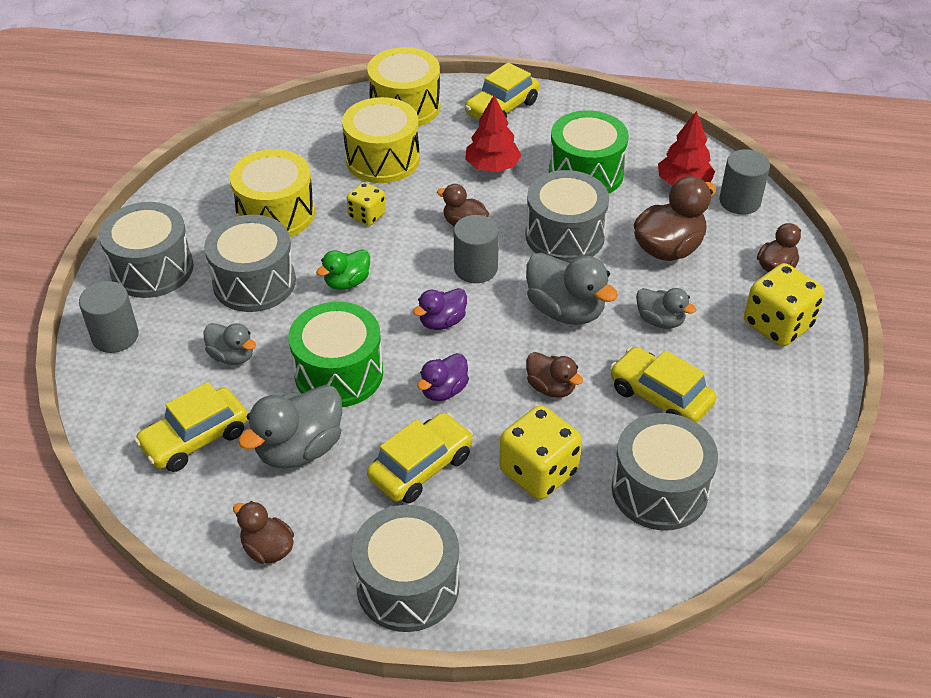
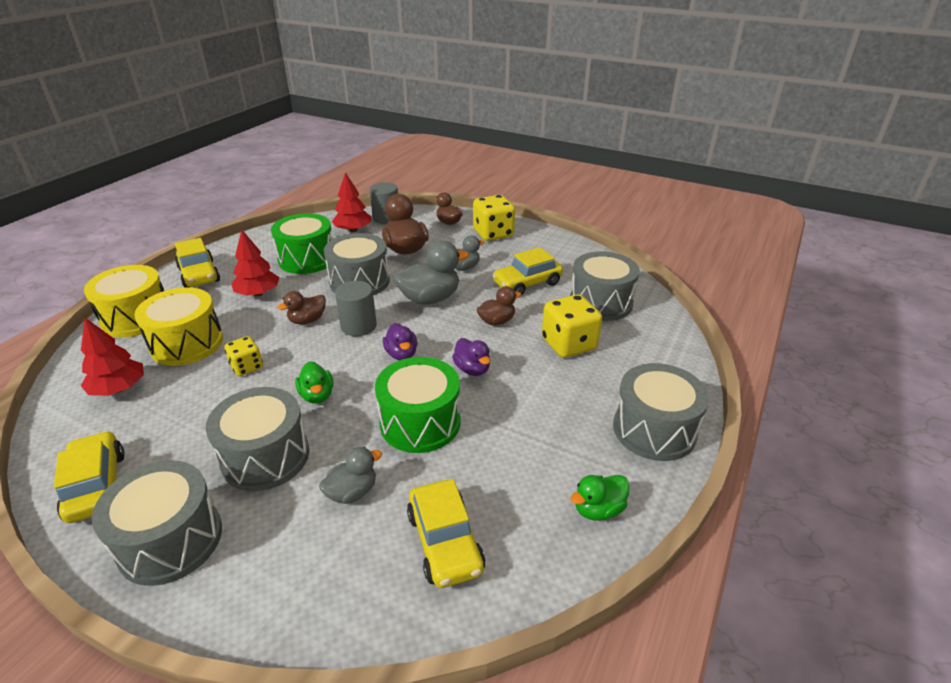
camera: 70 degrees left, 10 degrees down
grey cylinder [79,281,139,353] -> none
yellow drum [230,149,315,237] -> none
brown duck [233,501,294,564] -> green duck [570,475,630,520]
grey duck [238,385,342,468] -> none
yellow car [367,413,473,504] -> yellow car moved to [54,431,125,523]
none -> red tree [81,318,144,396]

